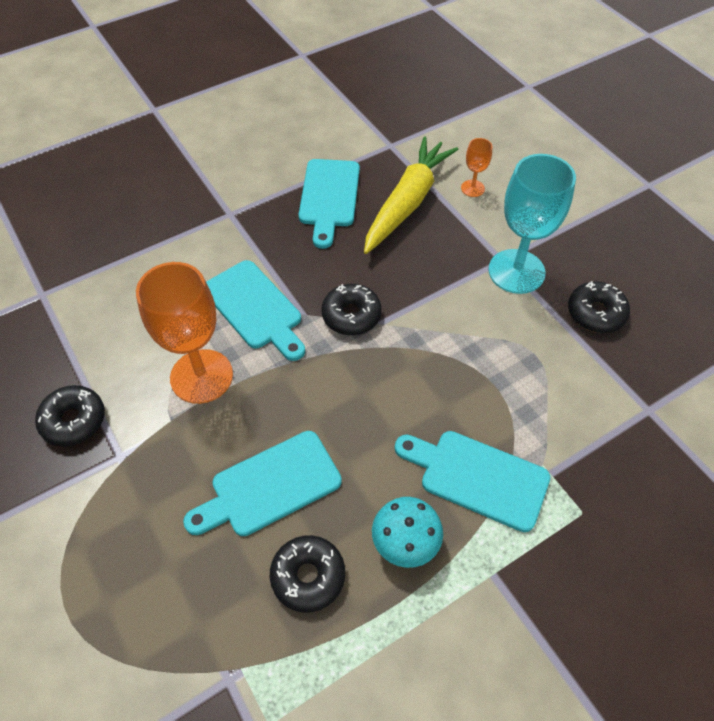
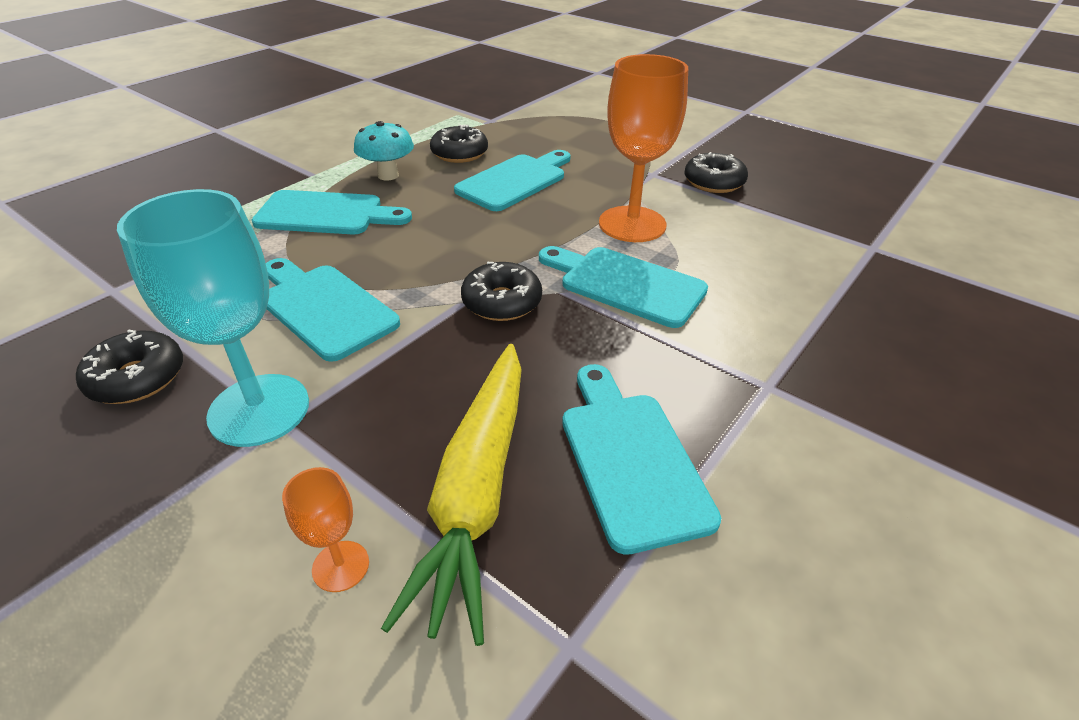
camera: 160 degrees right, 15 degrees down
none -> turquoise cutting board [266,258,400,362]

